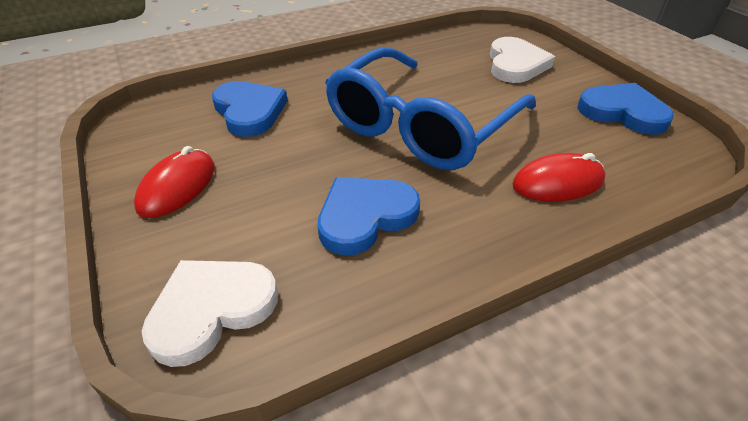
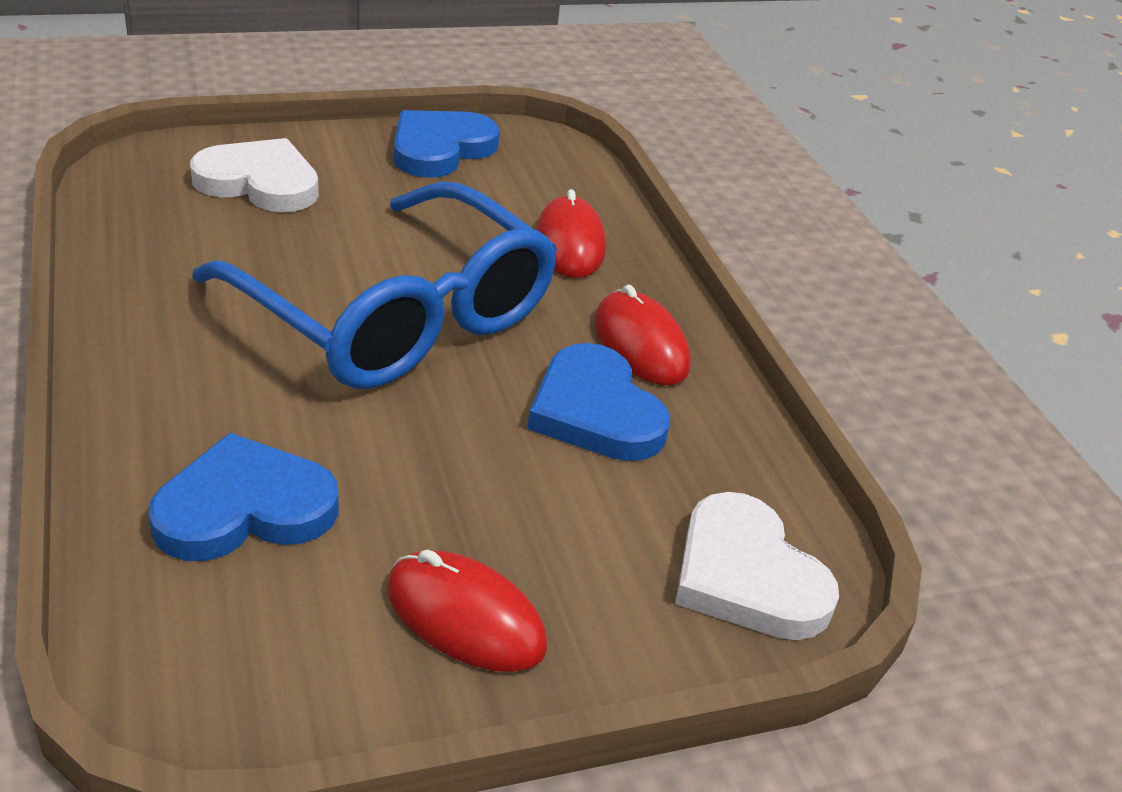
camera: 85 degrees left, 5 degrees down
none -> red mouse [594,285,691,385]

